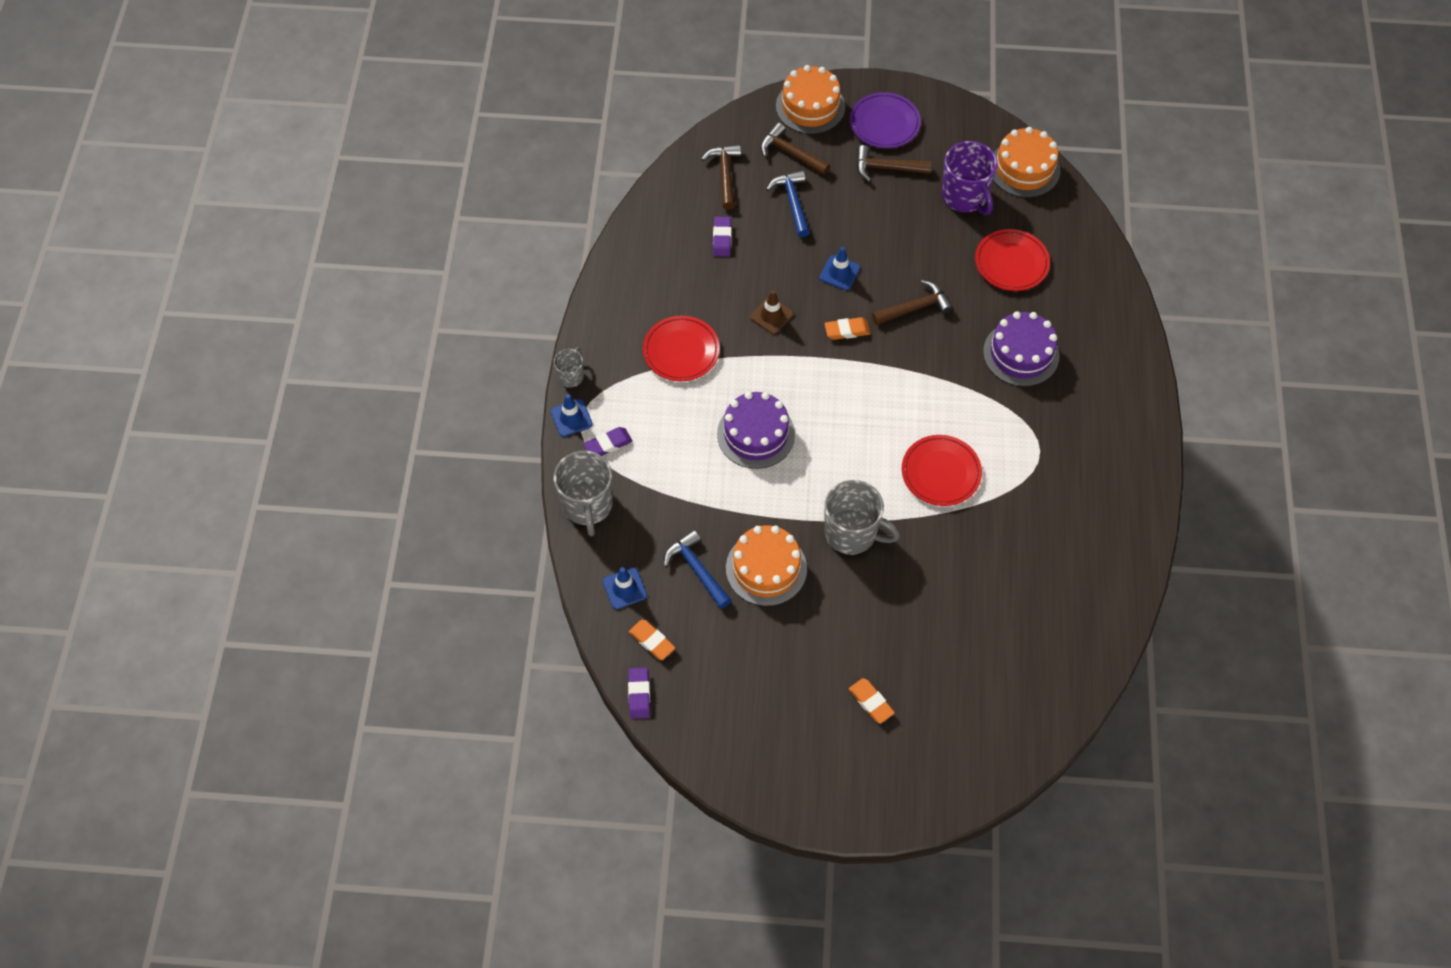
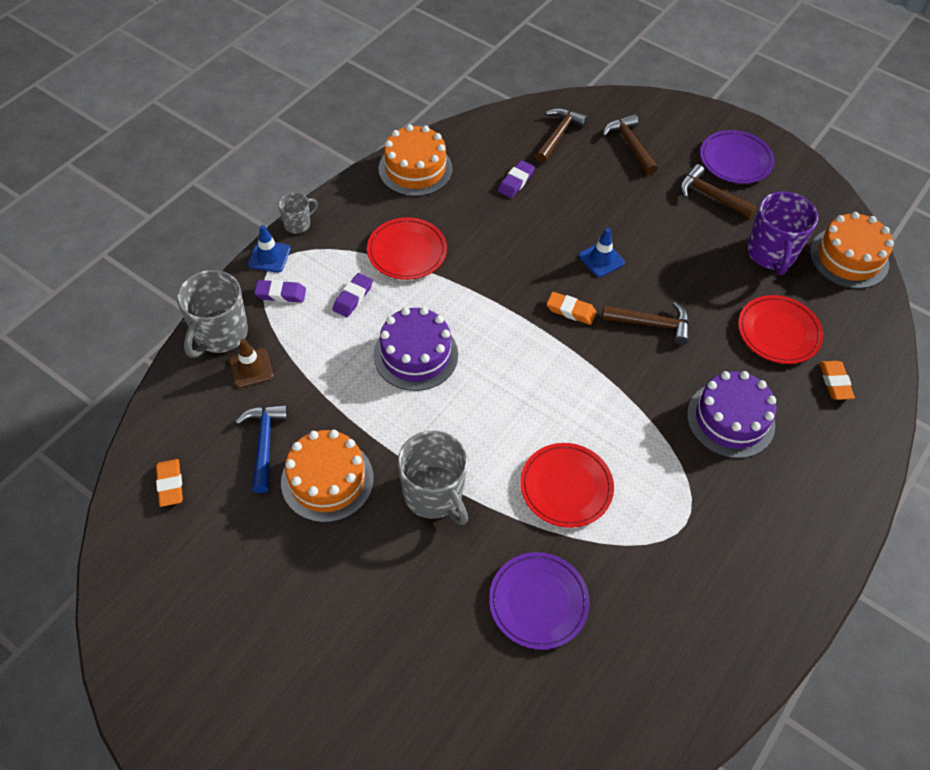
camera: 30 degrees right, 5 degrees down
blue traffic cone [603,567,647,609] -> none
purple eraser [628,668,650,719] -> purple eraser moved to [332,273,373,317]
brown traffic cone [750,290,794,334] -> brown traffic cone moved to [229,339,274,388]
blue hammer [766,170,810,238] -> none
orange cake [776,65,845,134] -> orange cake moved to [378,124,453,196]
orange eraser [849,678,895,724] -> orange eraser moved to [819,361,855,400]
none -> purple plate [489,552,590,650]

